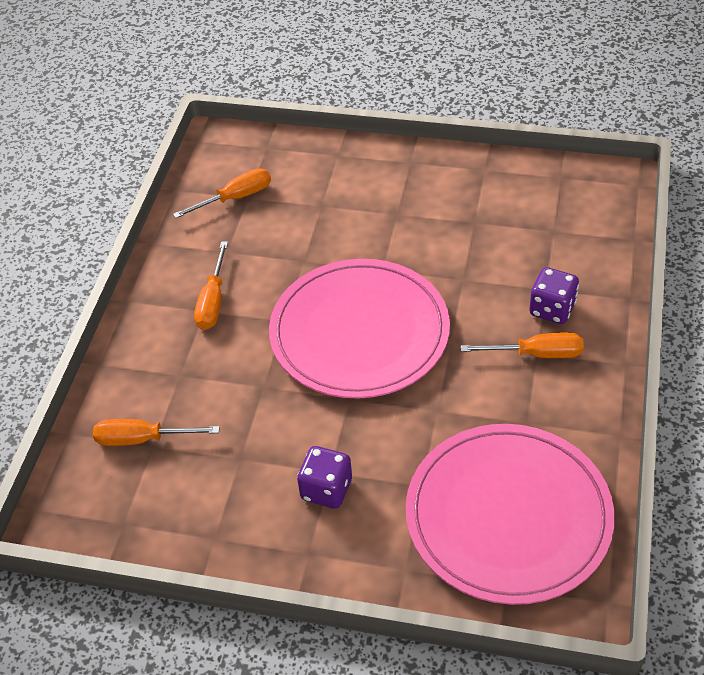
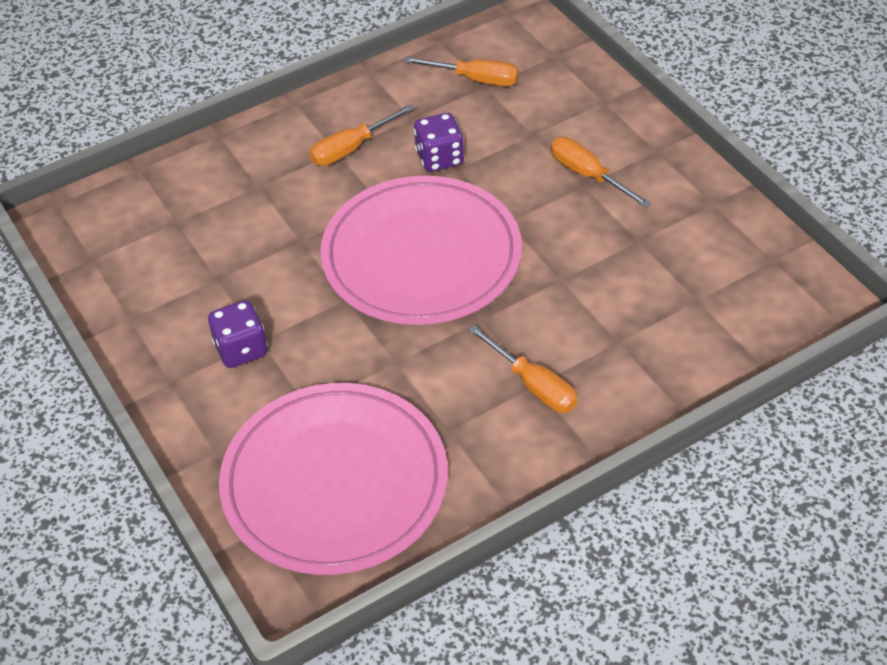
camera: 45 degrees right, 0 degrees up
orange screwdriver [93,419,220,446] -> orange screwdriver moved to [551,137,651,208]
purple dice [529,267,579,324] -> purple dice moved to [414,113,464,172]

